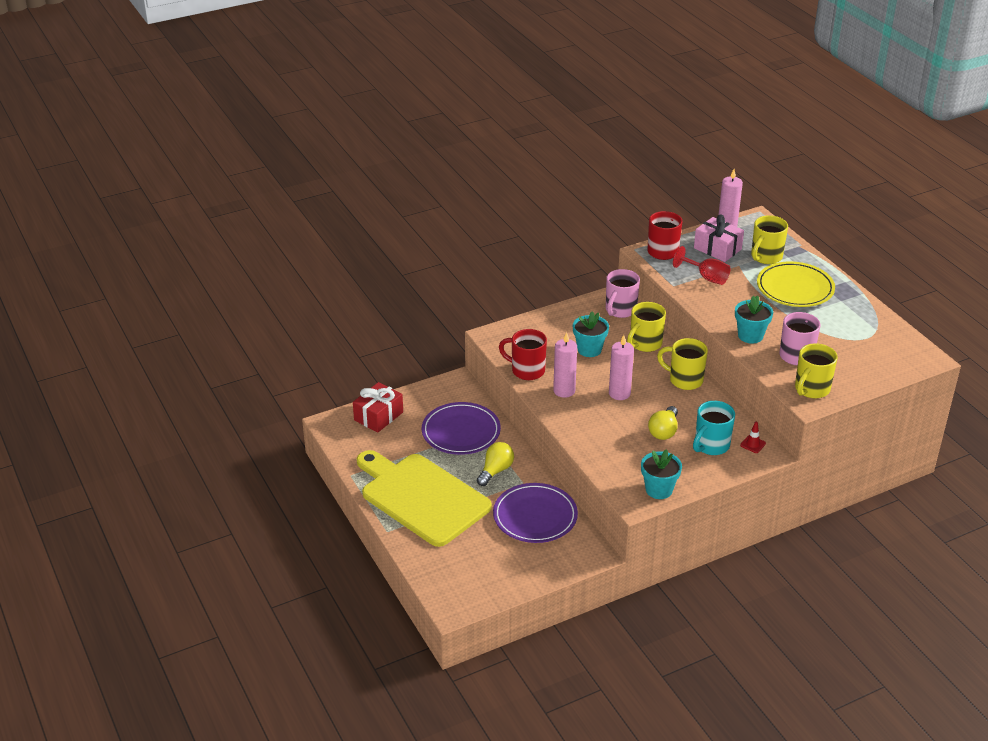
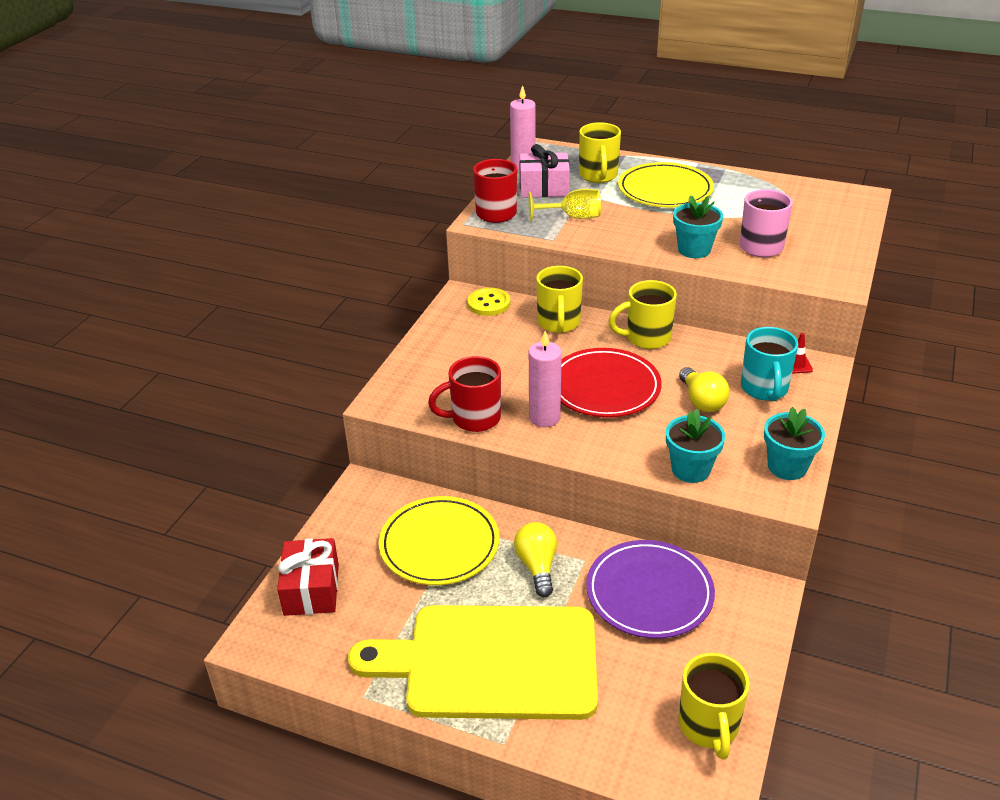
camera: 40 degrees left, 0 degrees up
purple plate [422,402,501,455] -> yellow plate [379,496,499,585]
turquoise flower pot [573,311,609,357] -> turquoise flower pot moved to [666,409,725,483]
pink mug [606,269,640,318] -> yellow button [467,288,510,316]
pink candle [609,335,634,400] -> red plate [561,348,662,417]
red goblet [673,246,731,285] -> yellow goblet [528,189,601,222]
yellow mug [795,343,838,398] -> yellow mug moved to [678,653,750,760]

